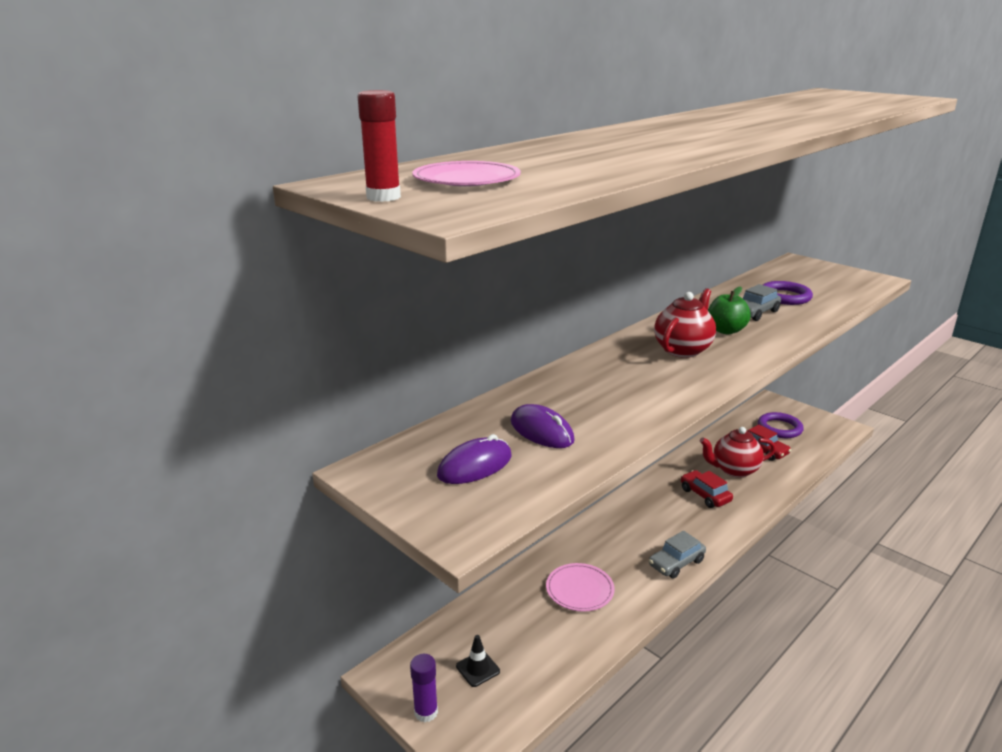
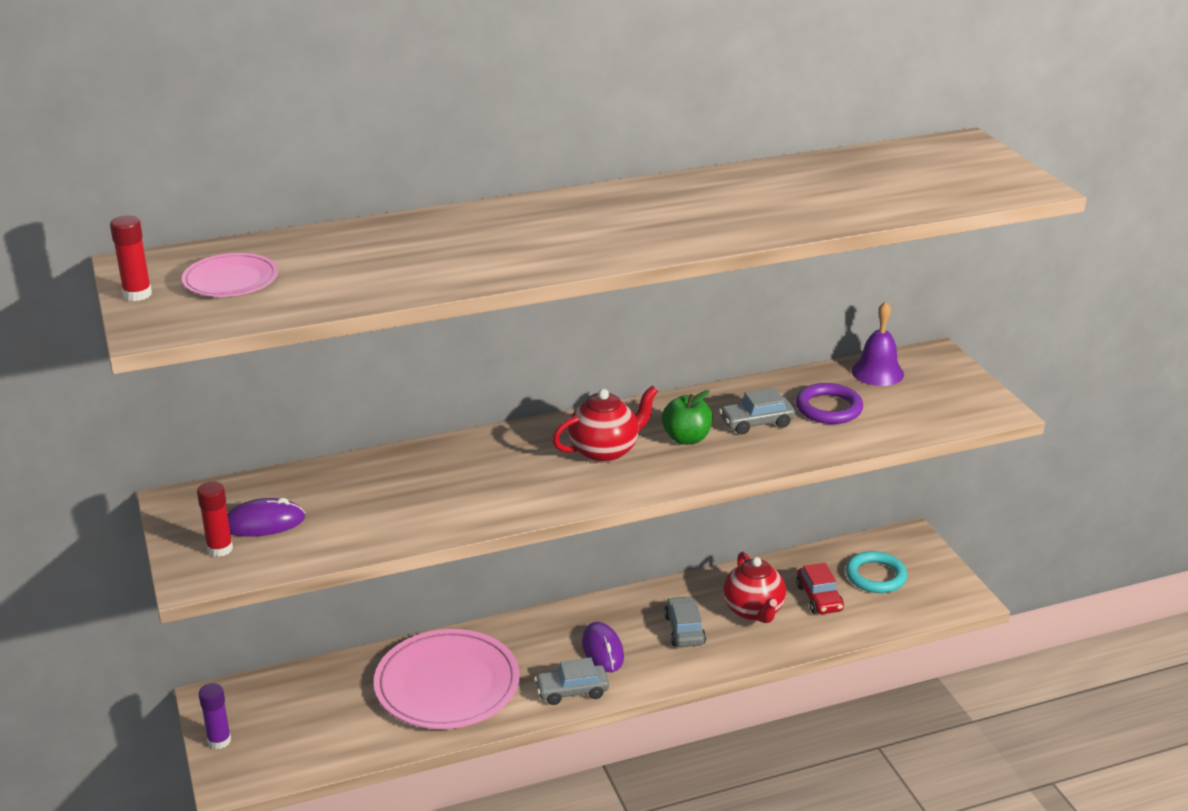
camera: 25 degrees right, 5 degrees up
black traffic cone [456,635,500,687] -> none
purple mouse [511,404,575,448] -> purple mouse moved to [582,622,624,672]
pink plate [546,563,615,612] -> pink plate [374,629,520,729], size x1.90
red car [681,470,733,508] -> grey car [664,596,706,647]
red teapot [700,427,776,478] -> red teapot turned 120 degrees counterclockwise [723,552,786,623]
purple ring [758,412,804,438] -> turquoise ring [846,551,907,593]
none -> red glue stick [197,482,233,557]
none -> purple bell [851,301,904,386]

